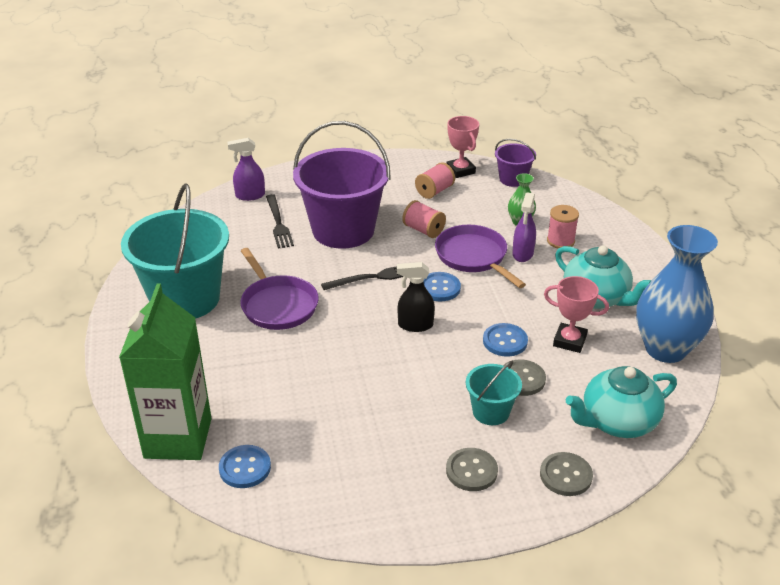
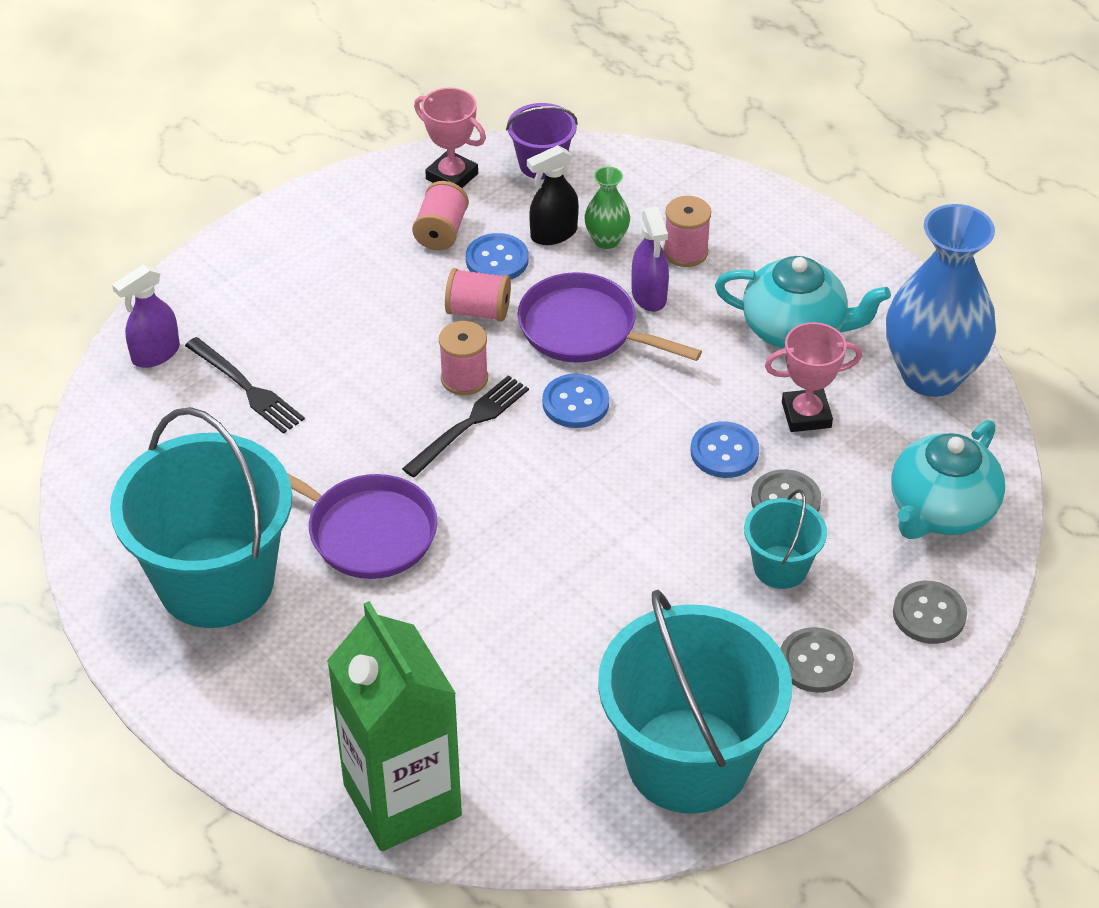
camera: 30 degrees left, 10 degrees up
blue button [219,445,271,488] -> blue button moved to [466,233,529,280]
purple bucket [293,121,391,249] -> none
black spray bottle [397,262,435,332] -> black spray bottle moved to [527,145,579,245]
none -> pink spool [439,321,488,395]
none -> turquoise bucket [598,590,792,814]

